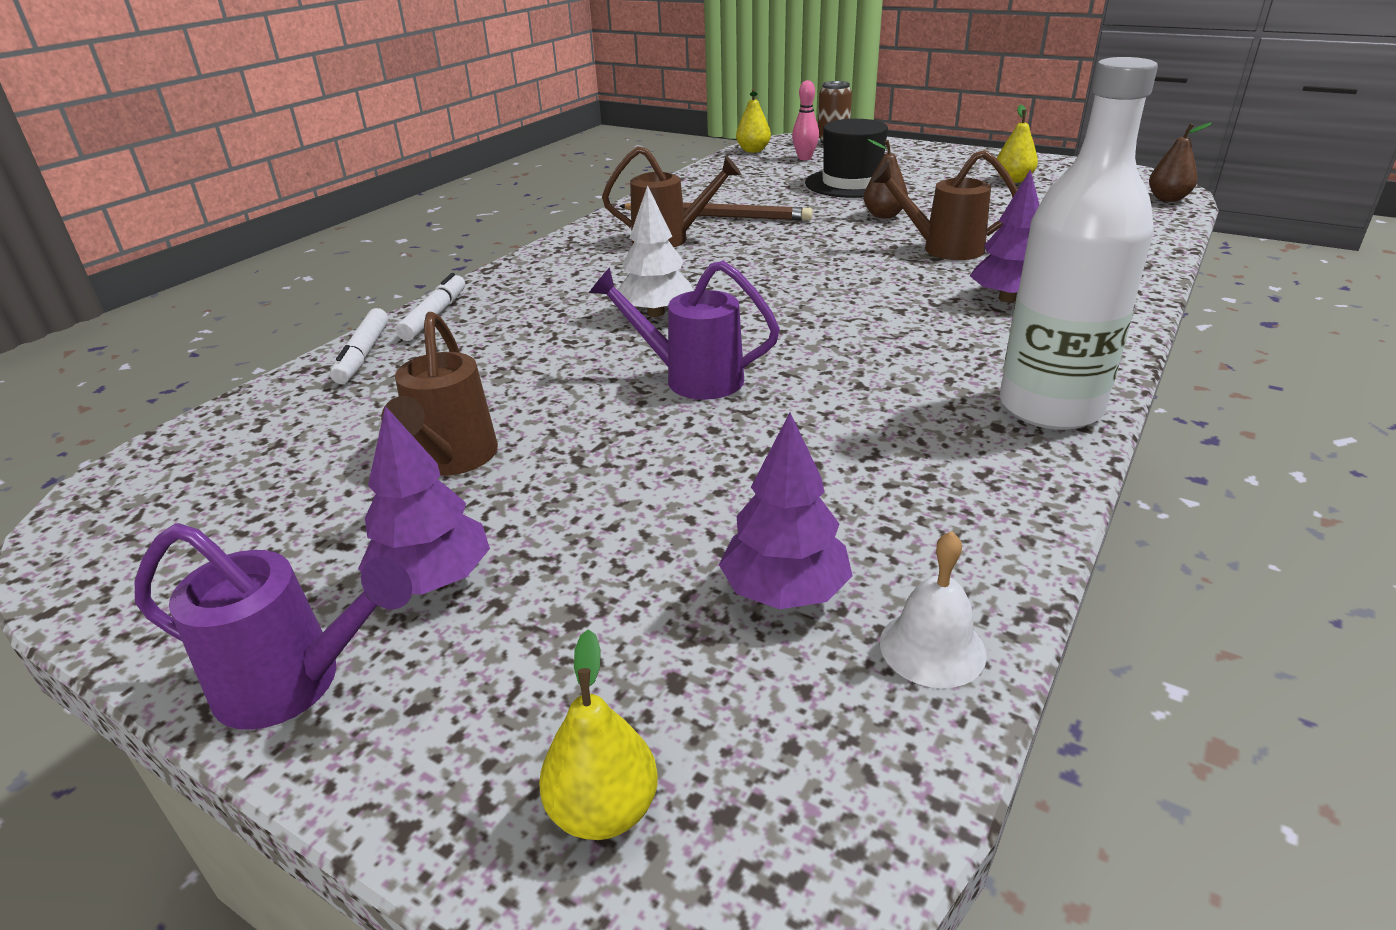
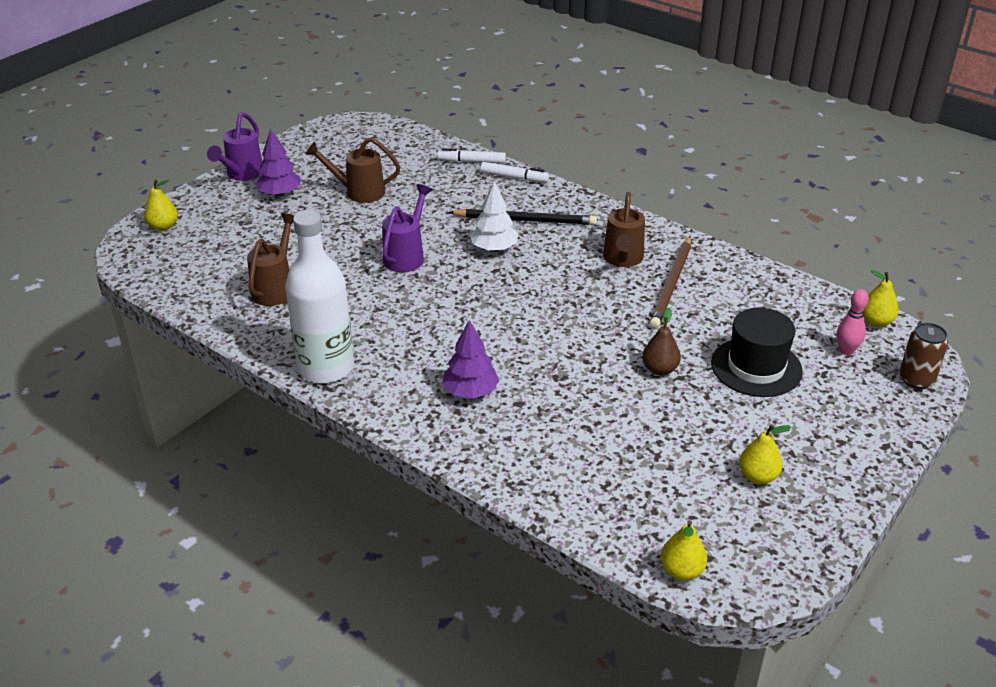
camera: 95 degrees right, 5 degrees up
purple tree [719,413,852,609] -> none
brown watering can [871,150,1018,260] -> brown watering can moved to [247,213,294,306]
white bell [880,531,987,688] -> none
brown pear [1149,123,1212,202] -> yellow pear [660,520,707,580]
none -> black pencil [449,209,597,225]

